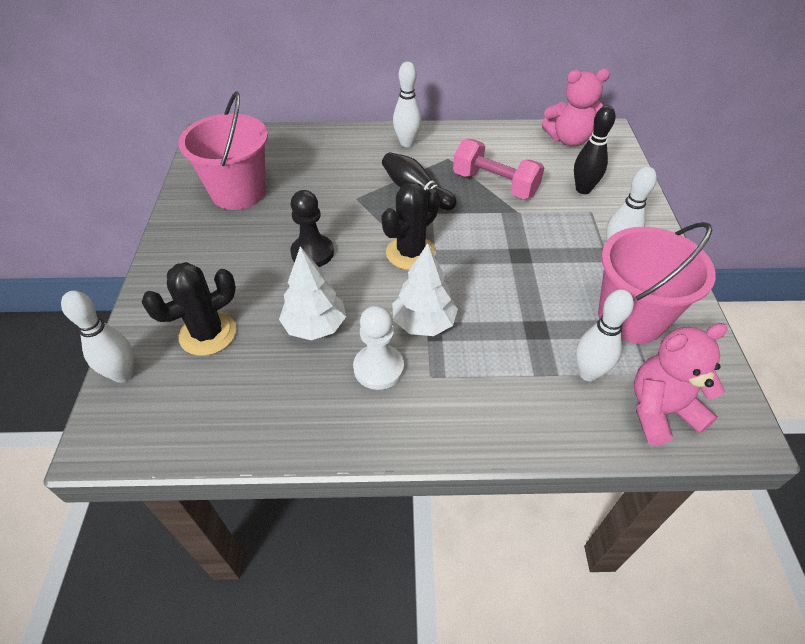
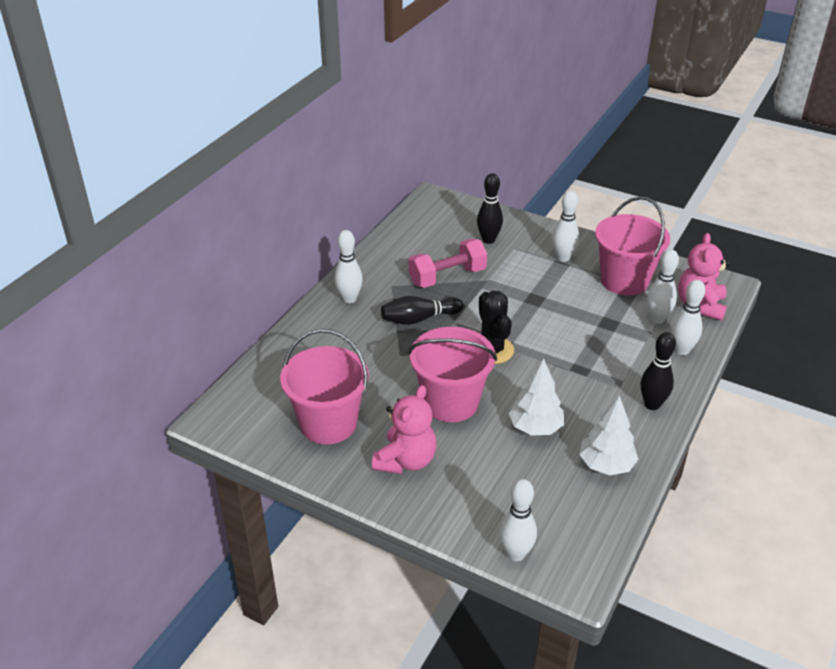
camera: 60 degrees left, 10 degrees down
black cactus [142,262,236,356] -> none
black pawn [290,190,334,267] -> pink bucket [408,327,497,422]
white pawn [353,305,404,390] -> none
white tree [392,243,458,336] -> white tree moved to [579,396,639,475]
pink teddy bear [542,69,610,146] -> pink teddy bear moved to [372,385,436,474]
none -> black bowling pin [641,332,676,410]
none -> white bowling pin [671,280,705,356]

